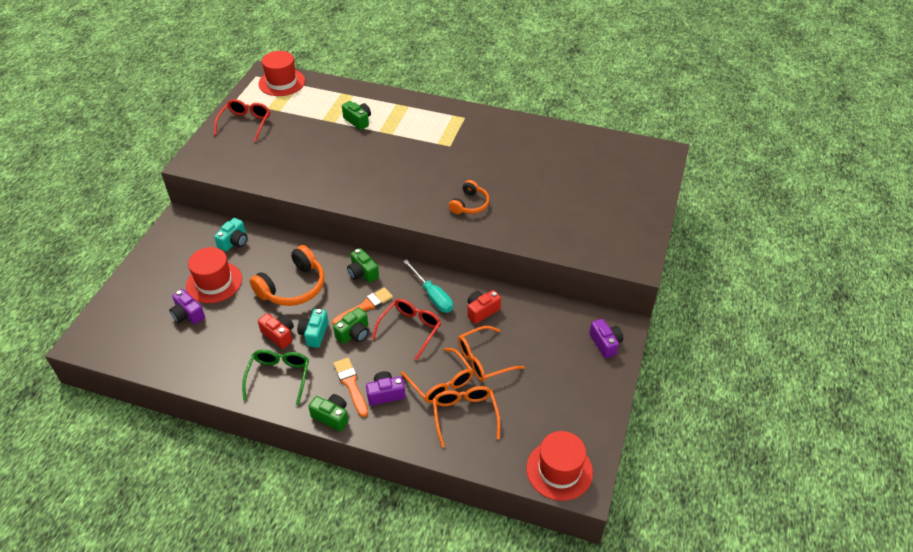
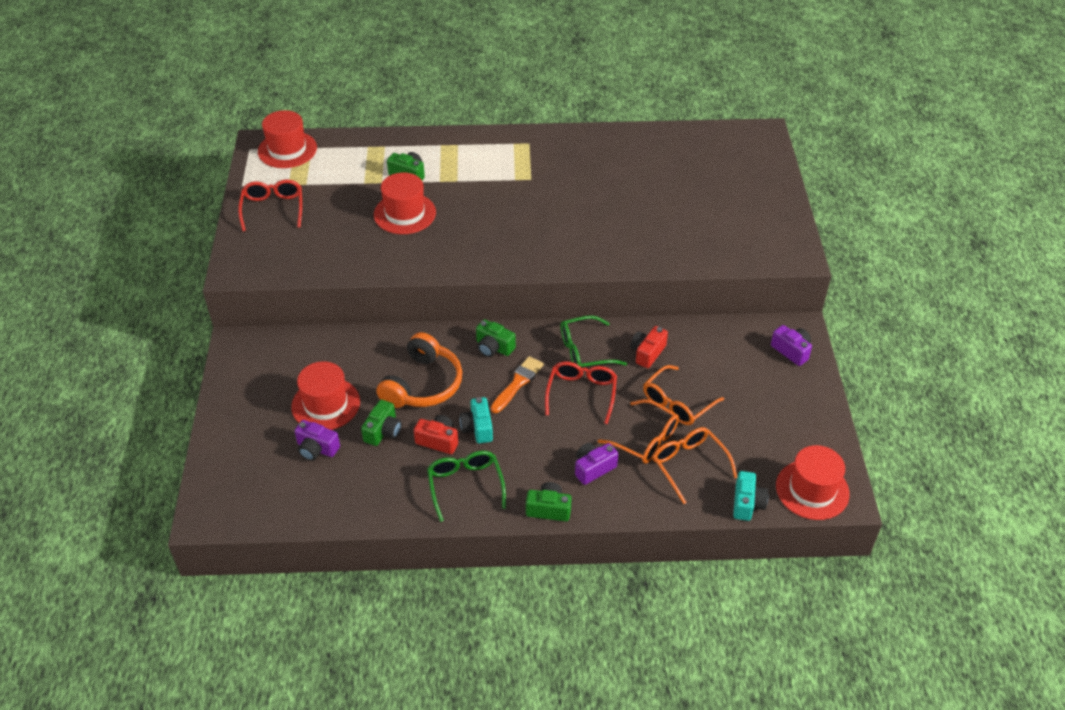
camera: 20 degrees left, 0 degrees up
turquoise camera [214,218,247,252] -> turquoise camera moved to [733,471,768,521]
green camera [333,307,369,344] -> green camera moved to [361,400,402,446]
orange brush [333,358,368,417] -> none
turquoise screwdriver [403,259,453,313] -> green glasses [560,315,627,367]
orange headphones [449,180,489,214] -> none
none -> red hat [374,172,436,234]

